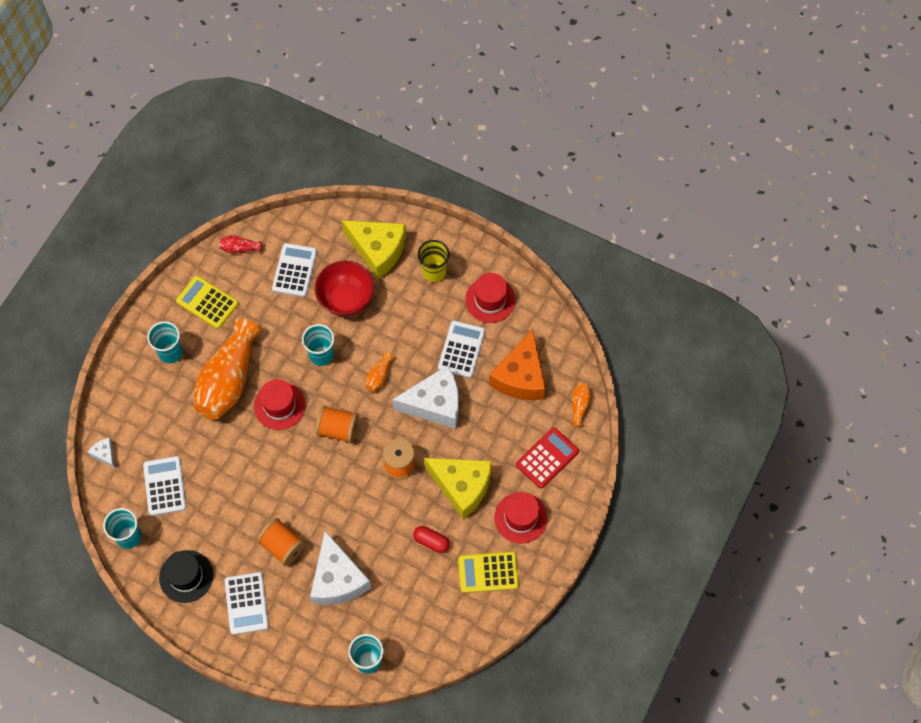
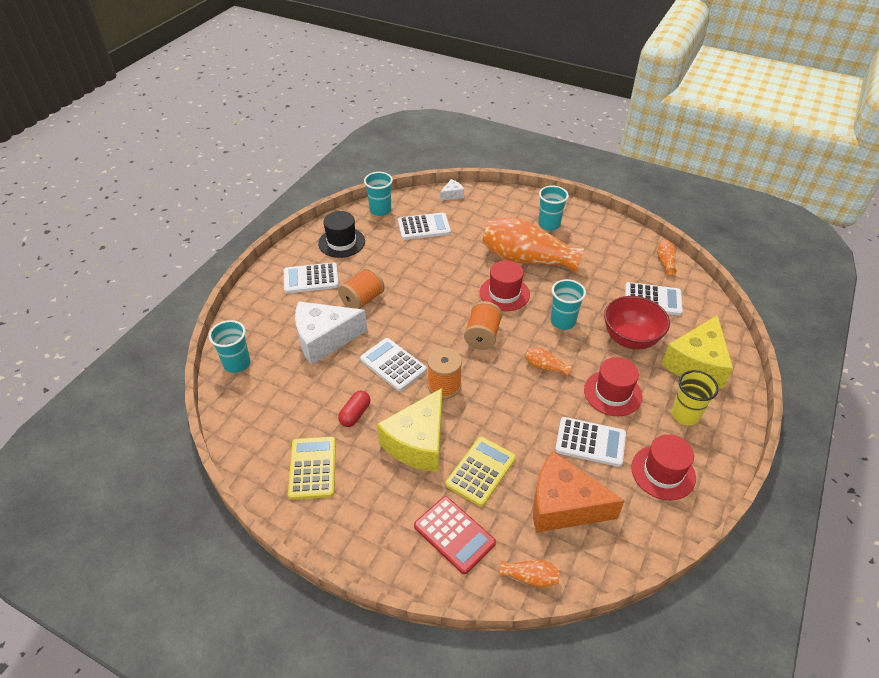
camera: 90 degrees right, 20 degrees down
yellow calculator [176,276,238,329] -> yellow calculator moved to [446,437,516,507]
red vase [220,235,261,253] -> orange vase [657,239,677,276]
white cheese [392,365,459,429] -> none
red hat [494,492,548,544] -> red hat moved to [584,357,642,416]
none -> white calculator [360,338,427,391]

